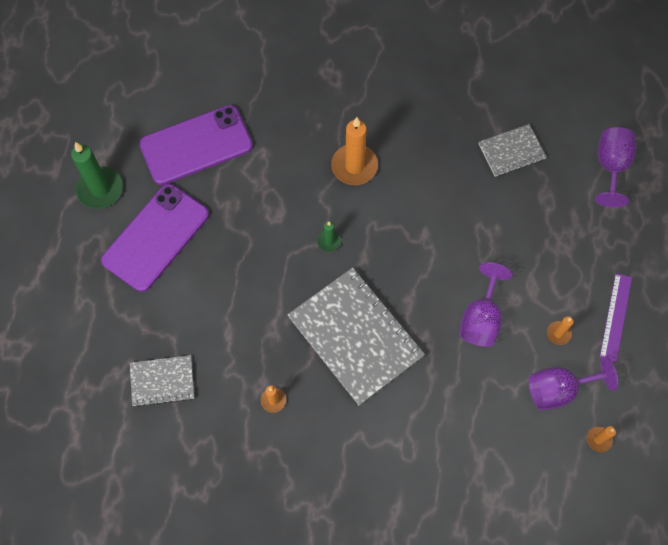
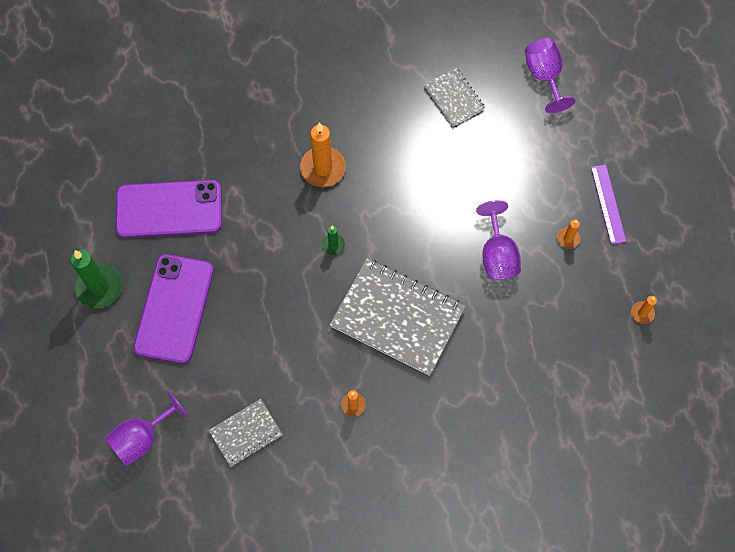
camera: 25 degrees left, 0 degrees up
purple phone [139,105,253,185] -> purple phone turned 45 degrees clockwise [115,180,222,238]
grey notebook [479,124,546,177] -> grey notebook turned 75 degrees counterclockwise [424,68,485,126]
purple goblet [529,356,618,410] -> purple goblet moved to [105,391,189,466]

